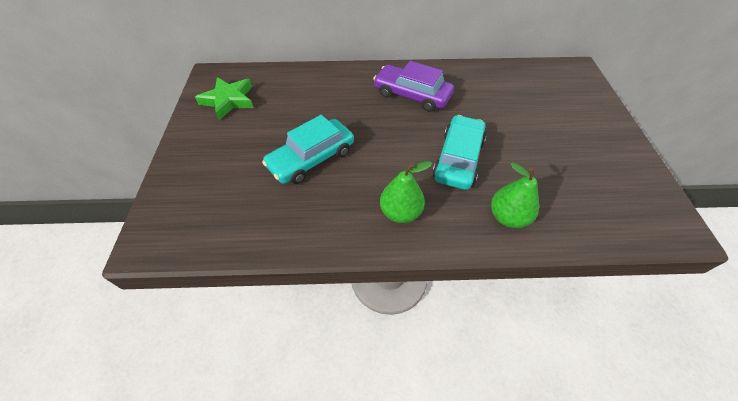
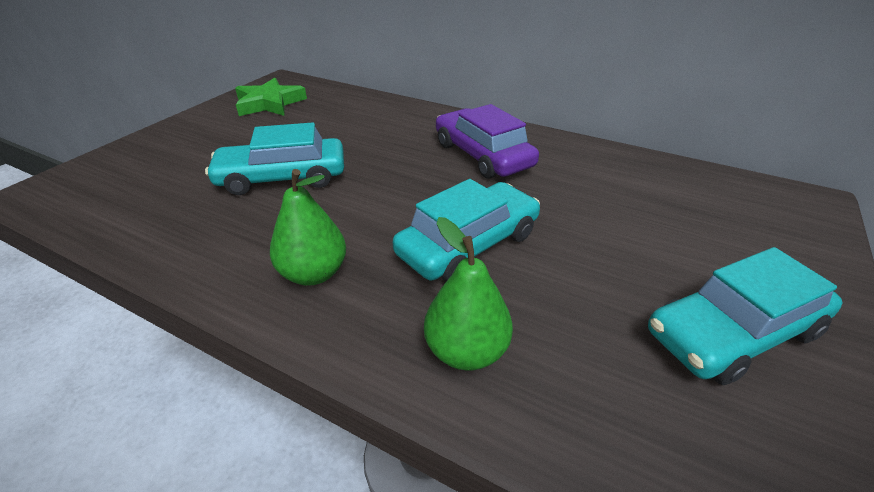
camera: 30 degrees right, 15 degrees down
none -> turquoise car [648,247,843,385]

